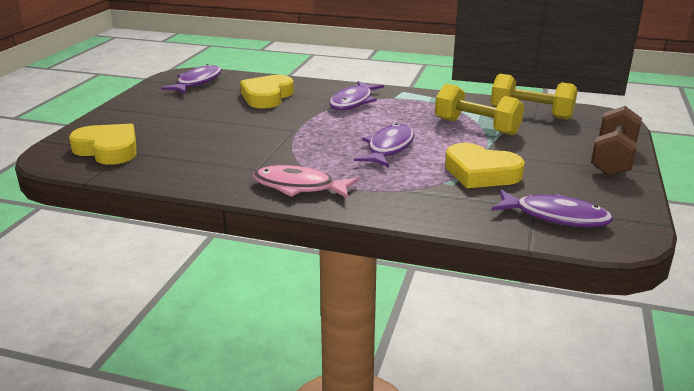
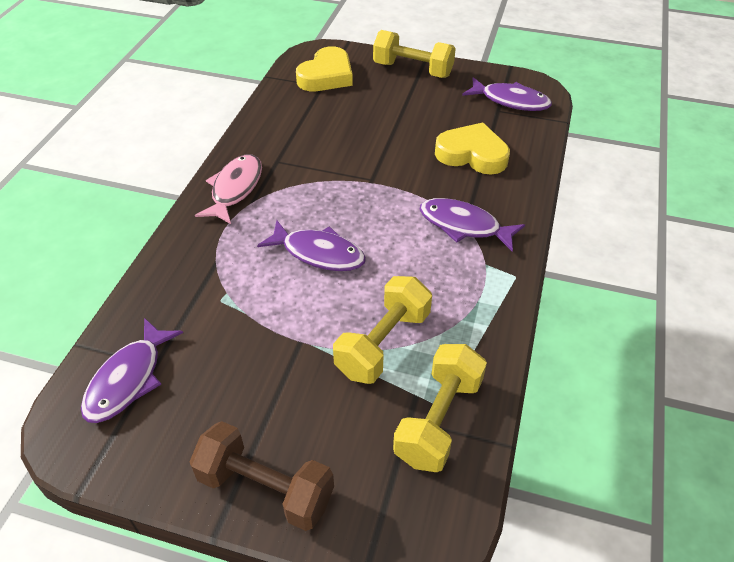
camera: 90 degrees right, 20 degrees up
yellow heart [445,143,525,188] -> none
none -> yellow dumbbell [373,30,456,78]

